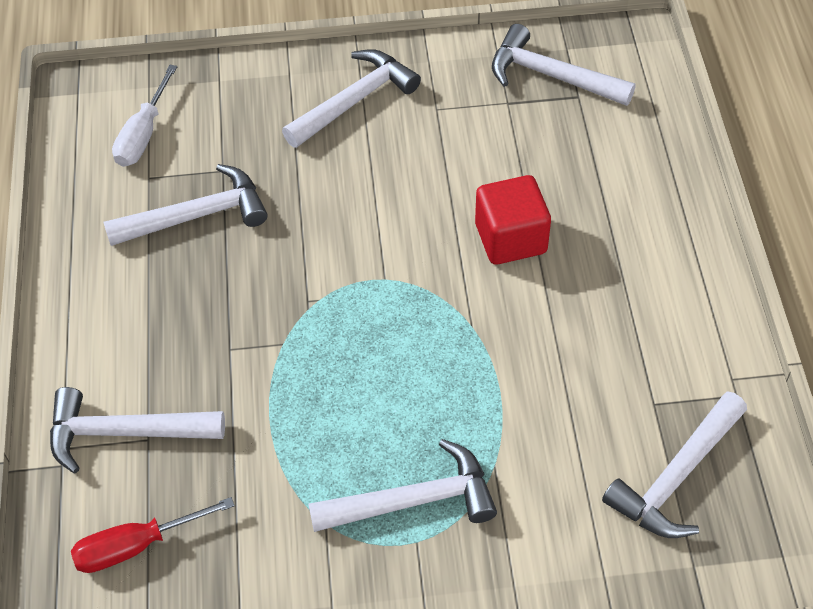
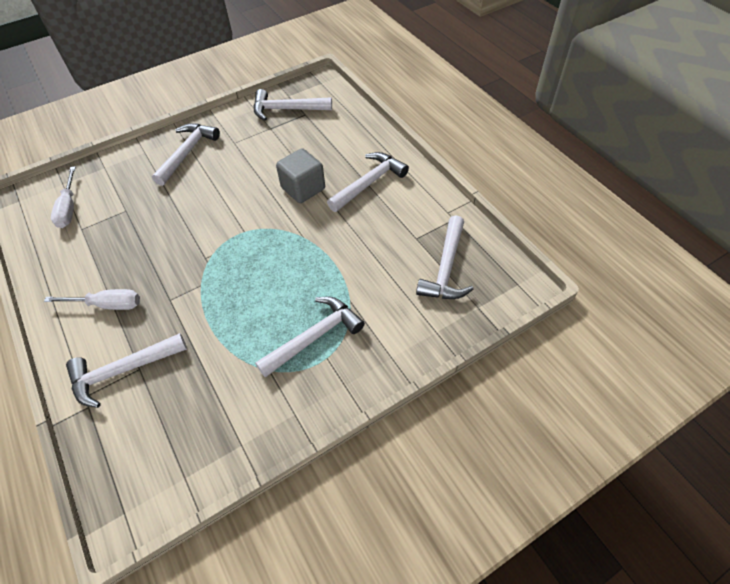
camera: 25 degrees left, 0 degrees up
red screwdriver [71,497,235,573] -> none
white hammer [104,164,267,246] -> white hammer moved to [327,152,409,212]
red cube [475,175,551,264] -> grey cube [276,148,325,203]
none -> white screwdriver [44,289,140,310]

